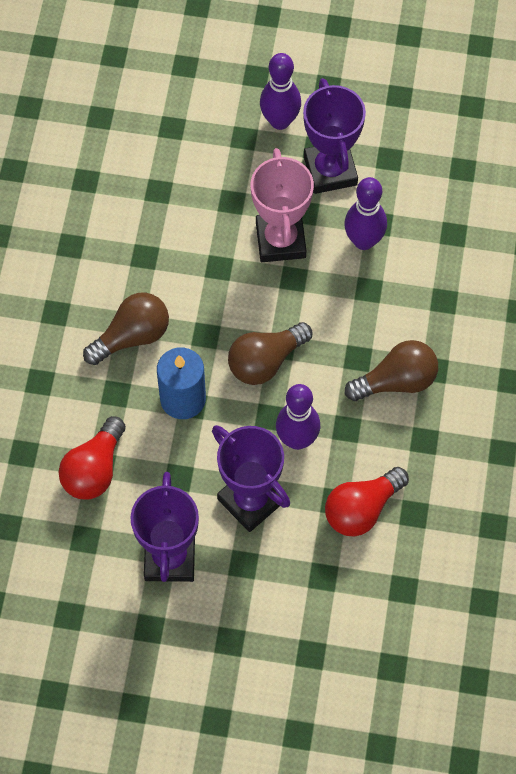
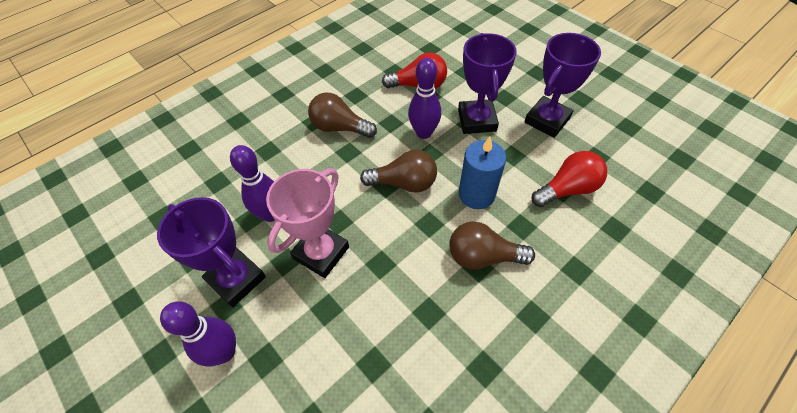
camera: 140 degrees left, 10 degrees down
purple trophy [303,78,366,194] -> purple trophy turned 75 degrees counterclockwise [157,197,266,307]

